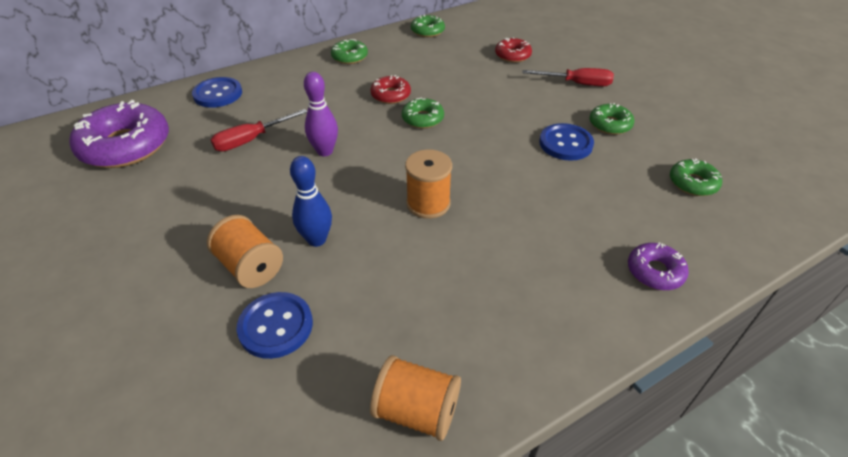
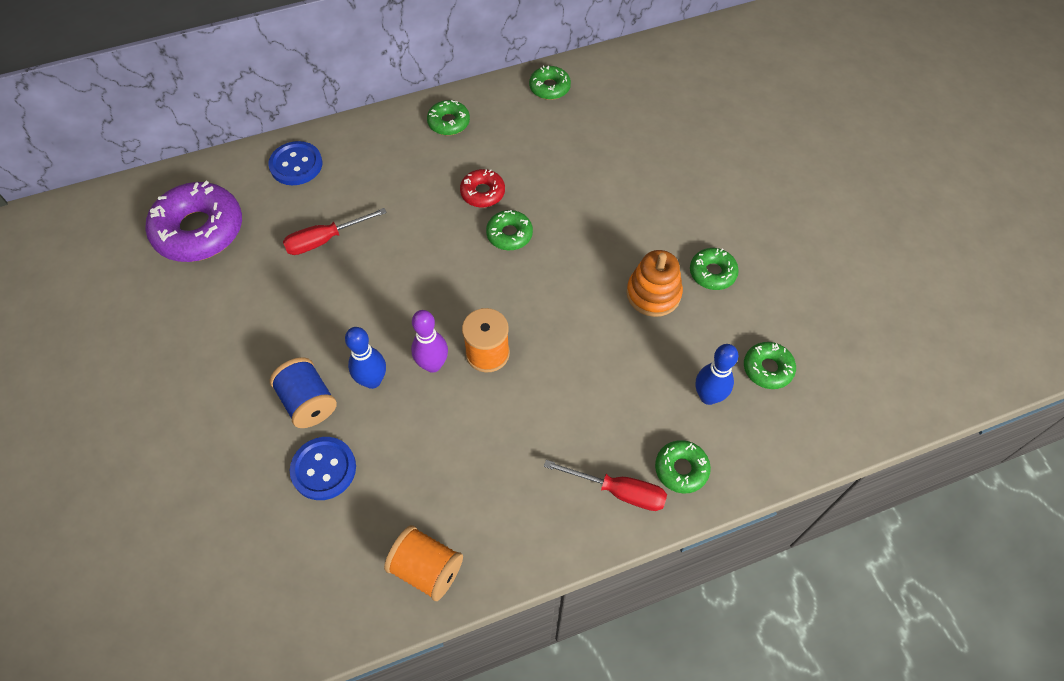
camera: 10 degrees right, 15 degrees up
orange spool [207,215,283,288] -> blue spool [270,357,337,428]
purple bowling pin [304,72,338,156] -> purple bowling pin moved to [411,310,448,373]
red donut [495,37,532,63] -> none
red screwdriver [522,68,614,86] -> red screwdriver moved to [544,460,667,511]
blue button [539,123,594,161] -> orange stacking toy [626,250,683,317]
purple donut [628,242,689,290] -> green donut [655,440,711,493]
none -> blue bowling pin [696,344,738,405]

